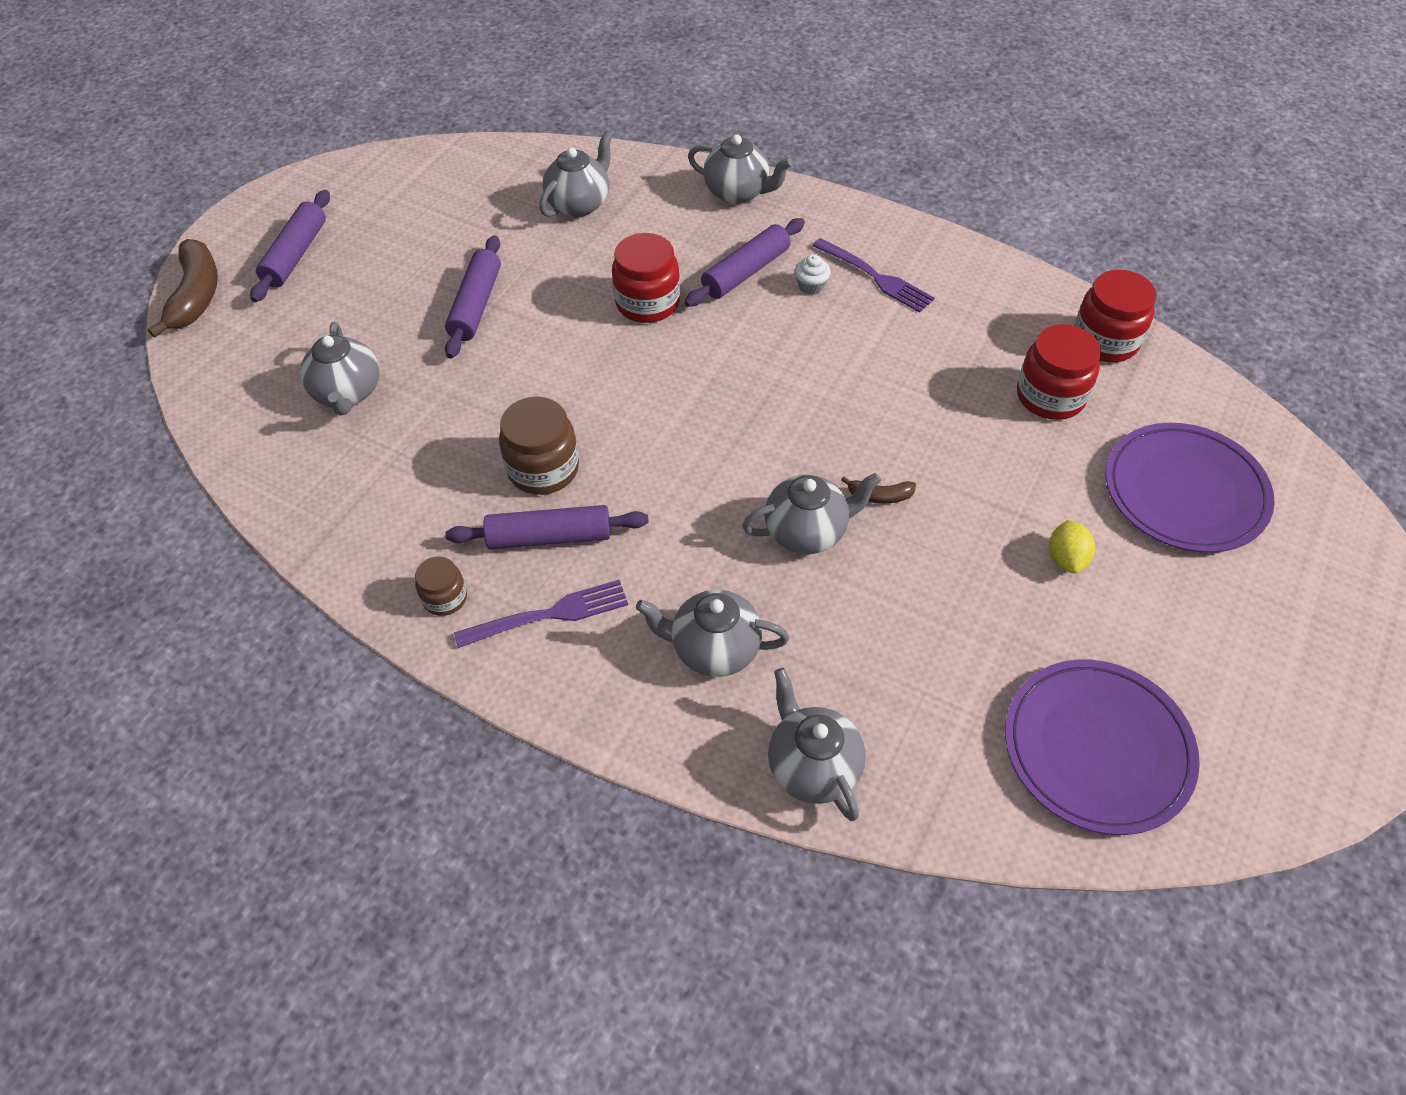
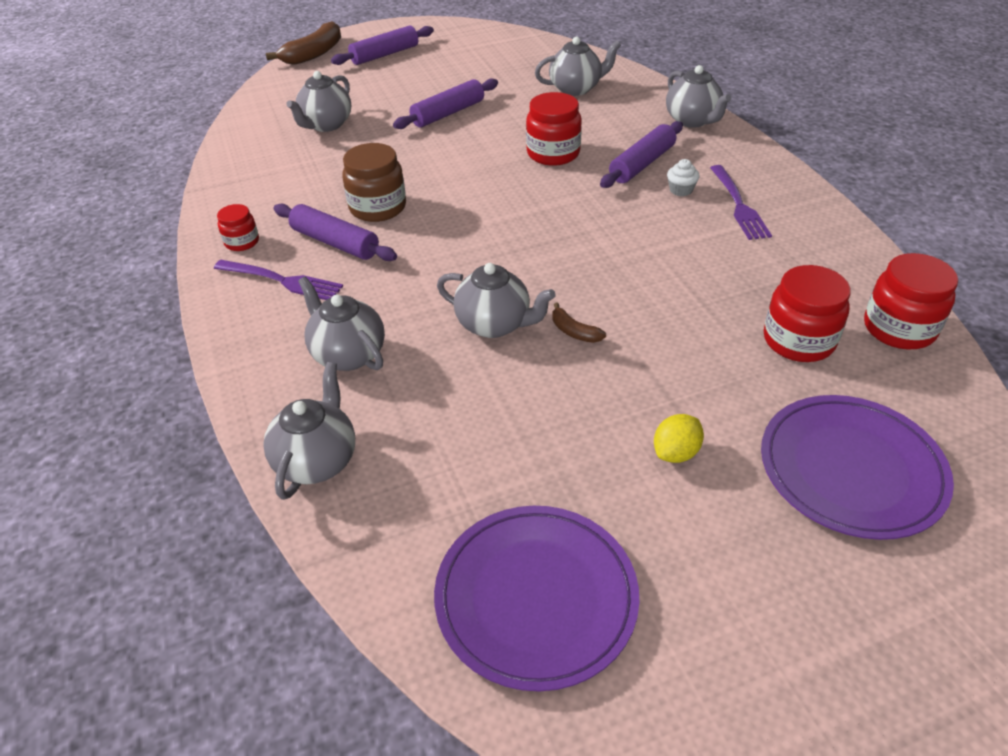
camera: 40 degrees right, 10 degrees down
brown jar [415,556,467,616] -> red jar [217,204,259,251]
purple rolling pin [684,218,805,307] -> purple rolling pin turned 45 degrees counterclockwise [600,121,683,188]

